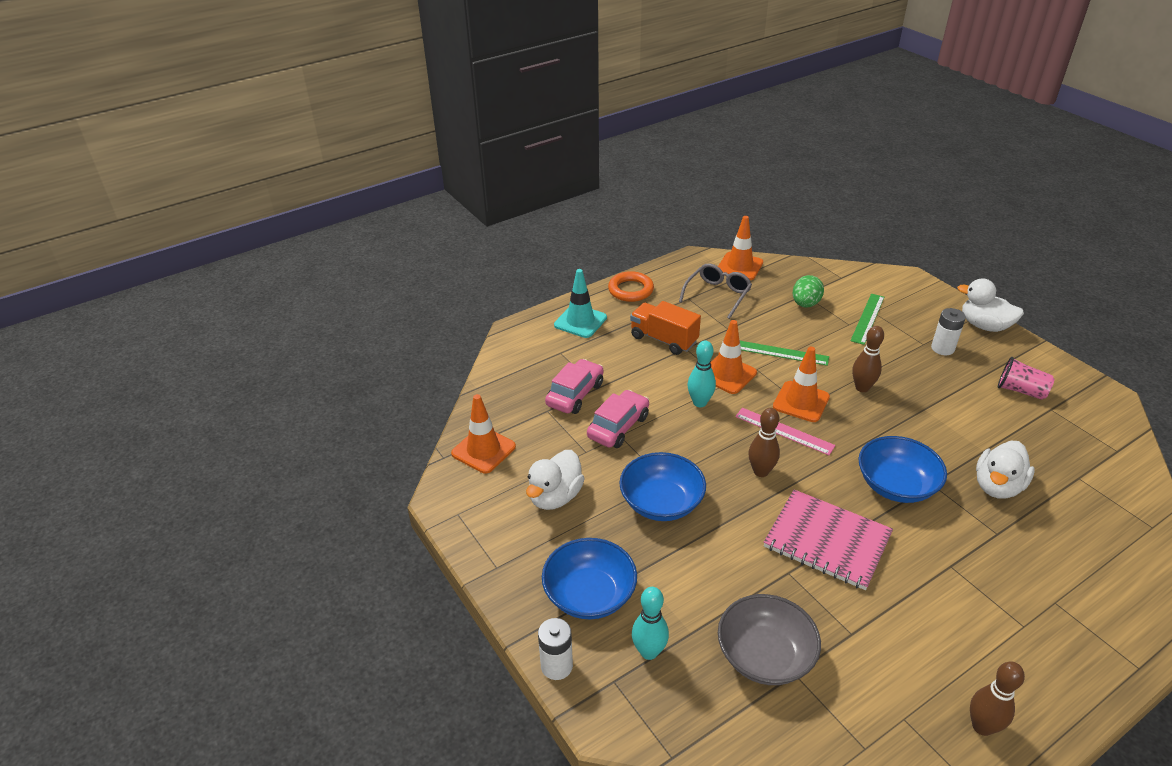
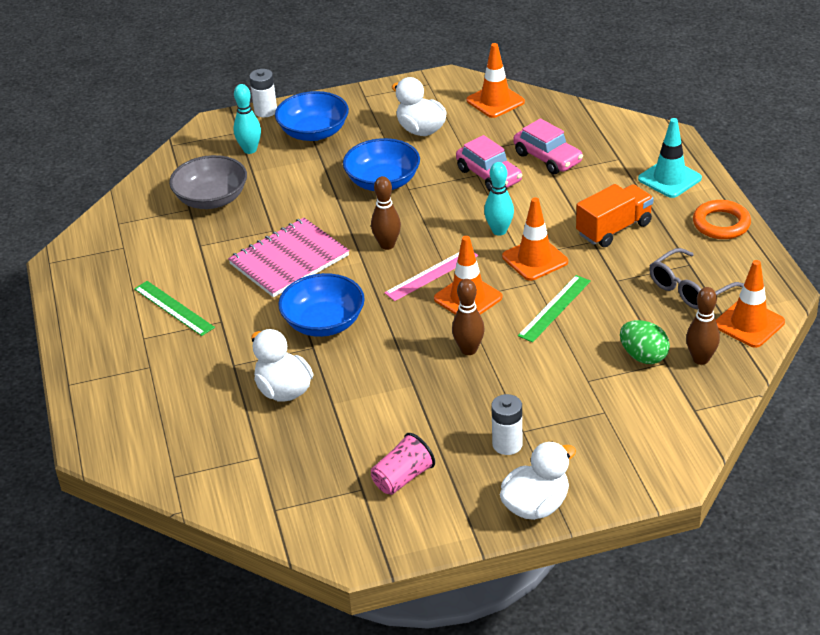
camera: 110 degrees right, 0 degrees up
grey glasses [679,263,752,319] -> grey glasses turned 90 degrees clockwise [649,248,744,309]
green ruler [850,294,884,345] -> green ruler moved to [134,281,215,336]
brown bowling pin [970,662,1025,736] -> brown bowling pin moved to [686,287,720,365]

